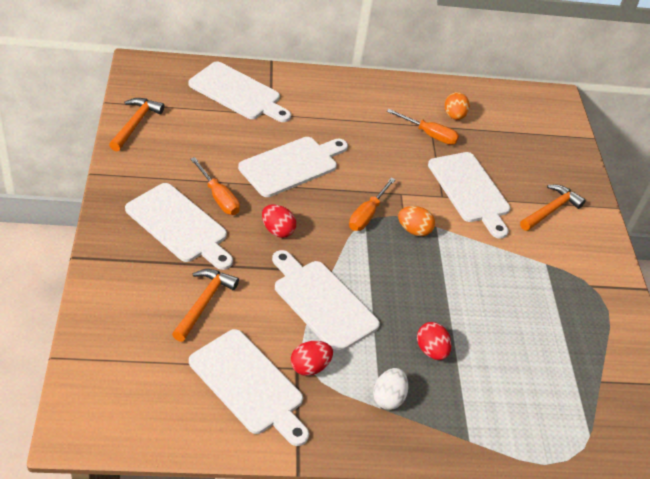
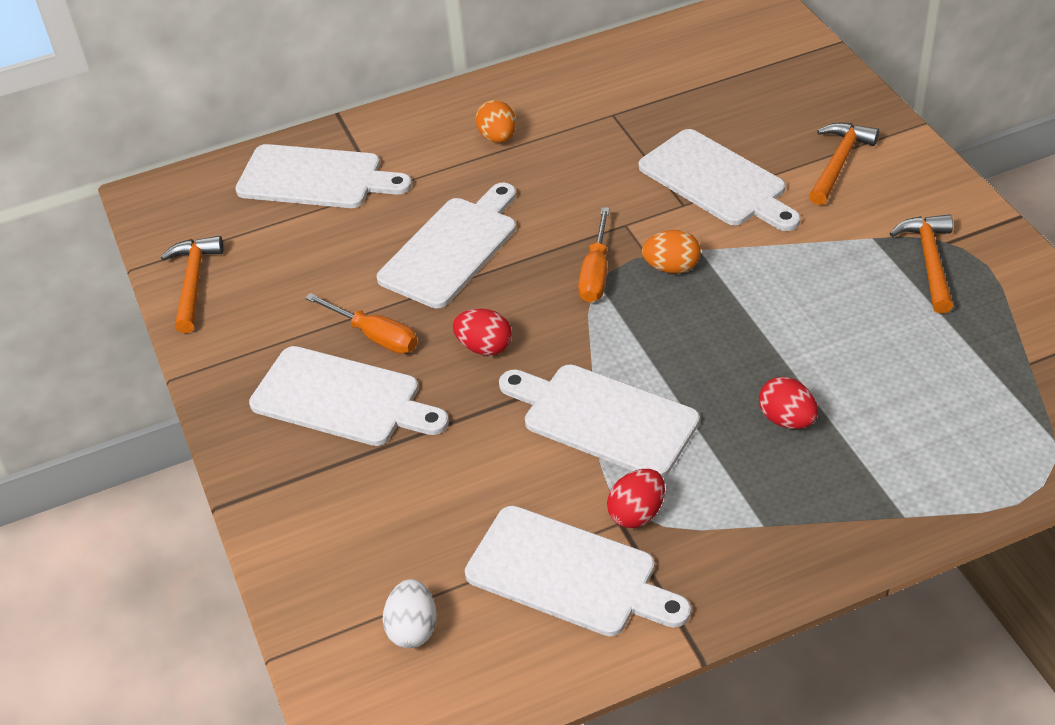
camera: 10 degrees left, 0 degrees up
orange hammer [172,269,239,342] -> orange hammer moved to [890,214,953,313]
white egg [373,368,408,410] -> white egg moved to [383,579,437,648]
orange screwdriver [387,109,459,145] -> none
orange egg [445,92,470,120] -> orange egg moved to [476,100,516,143]

